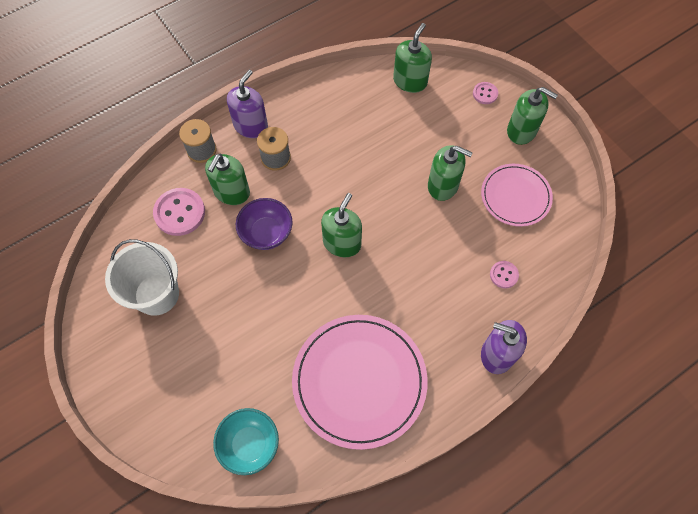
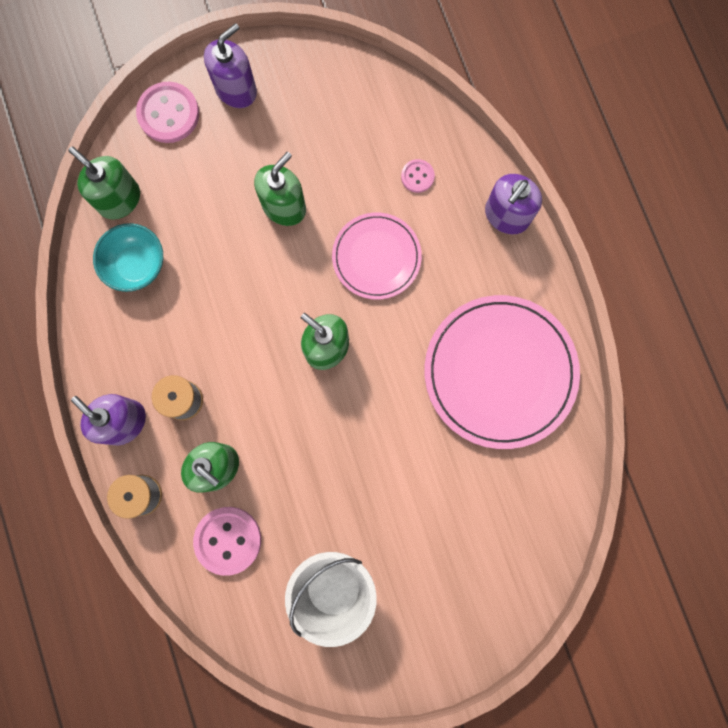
camera: 75 degrees left, 15 degrees up
turquoise bowl [213,408,279,475] -> turquoise bowl moved to [93,223,163,292]
purple bowl [236,198,293,250] -> none
pink button [473,82,498,104] -> pink button [136,82,199,143], size x1.86
pink plate [481,164,553,227] -> pink plate moved to [332,213,422,299]
green soap dispenser [507,87,558,145] -> purple soap dispenser [204,23,257,108]

